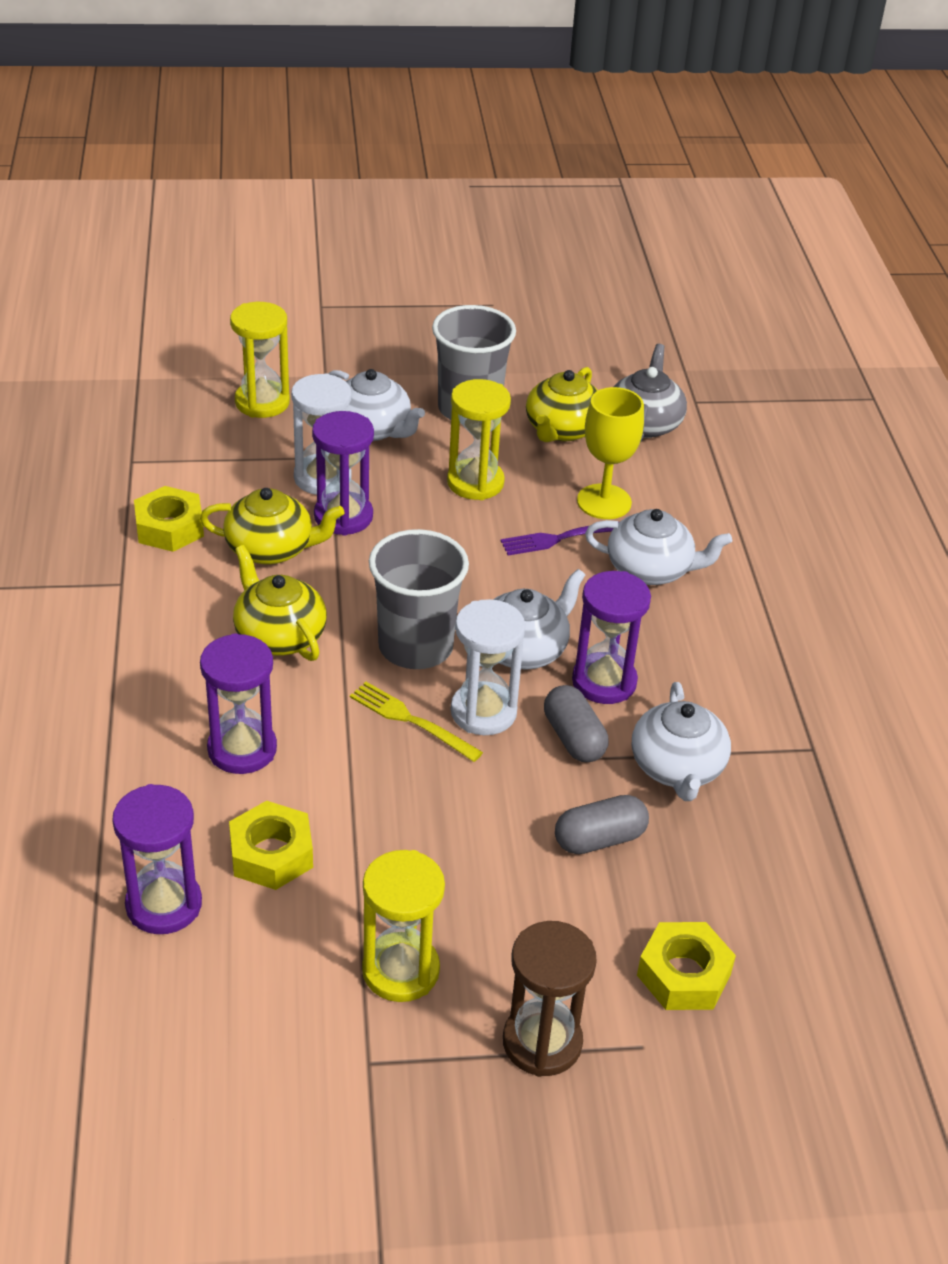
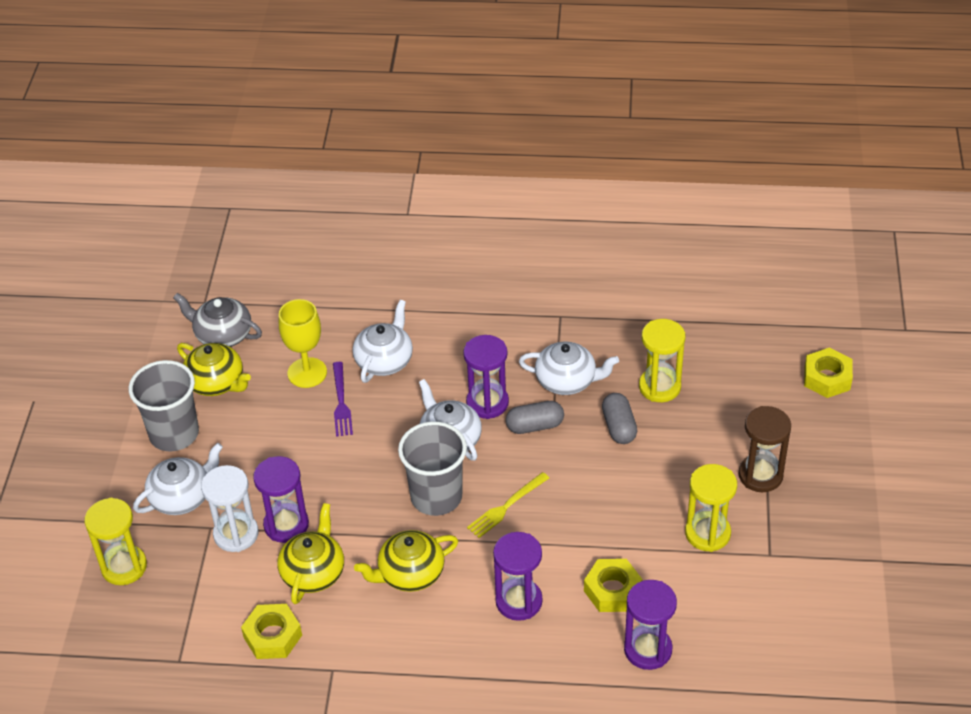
camera: 75 degrees left, 5 degrees up
yellow hourglass [447,379,511,500] -> yellow hourglass moved to [639,319,685,402]
white hourglass [451,599,525,735] -> none
yellow nut [637,922,736,1010] -> yellow nut moved to [804,347,853,398]

